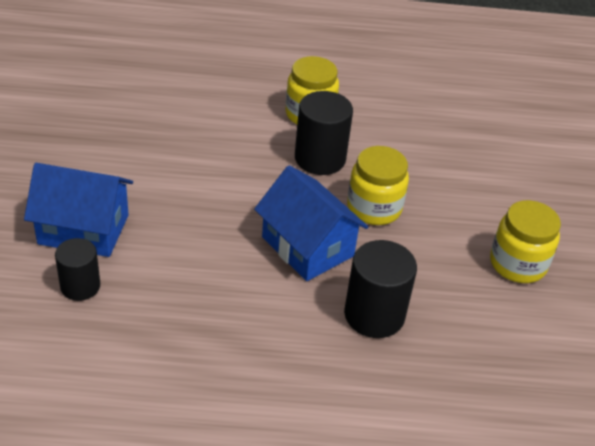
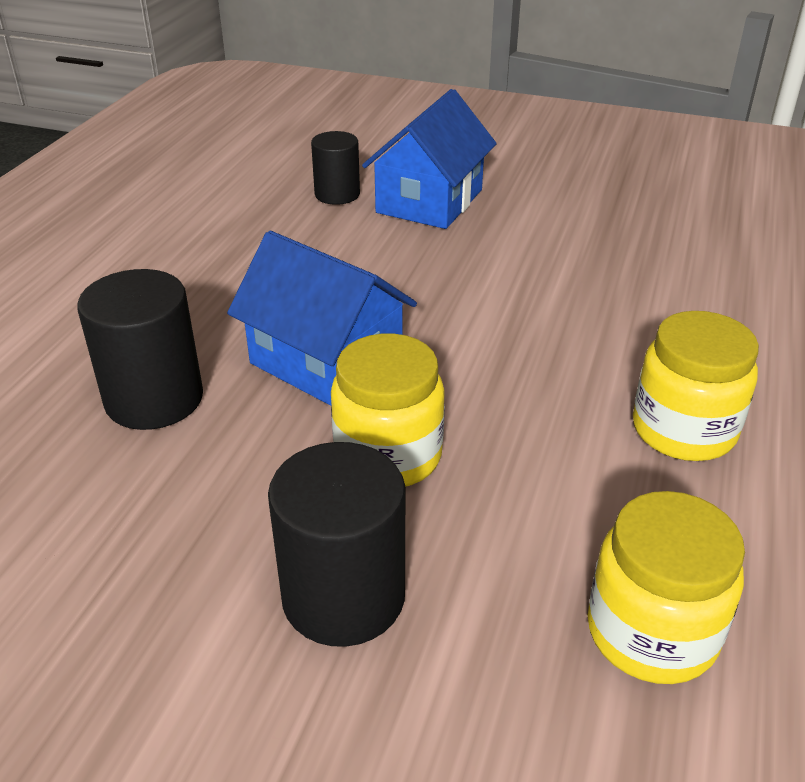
camera: 110 degrees right, 5 degrees down
blue house [254,165,368,281] -> blue house turned 60 degrees clockwise [227,231,417,406]
black cylinder [295,91,353,175] -> black cylinder moved to [268,442,405,647]
yellow jar [490,200,561,283] -> yellow jar moved to [588,491,745,684]

